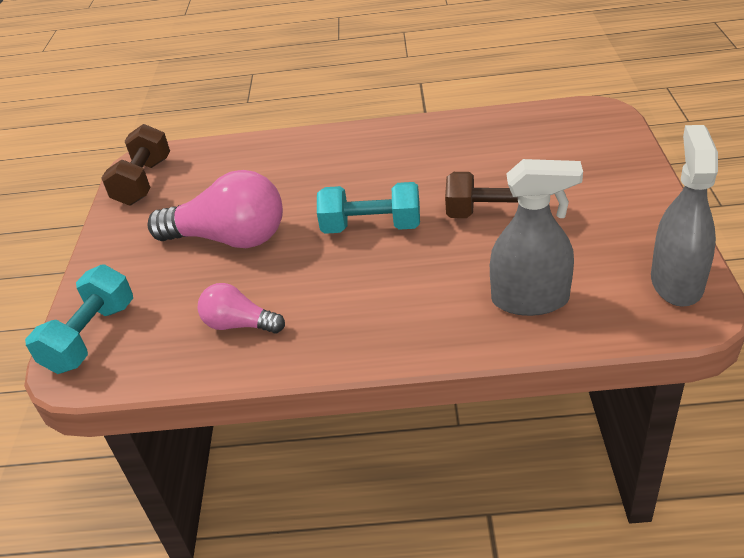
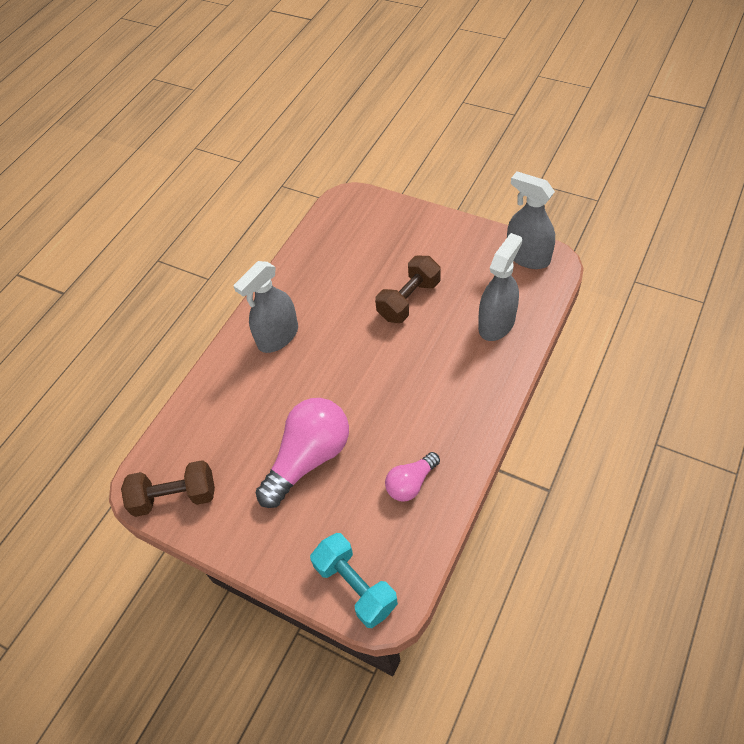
camera: 60 degrees left, 15 degrees up
brown dumbbell [101,124,170,205] -> brown dumbbell turned 45 degrees counterclockwise [121,460,215,517]
turquoise dumbbell [317,182,420,234] -> none
none -> grey spray bottle [233,261,298,353]

